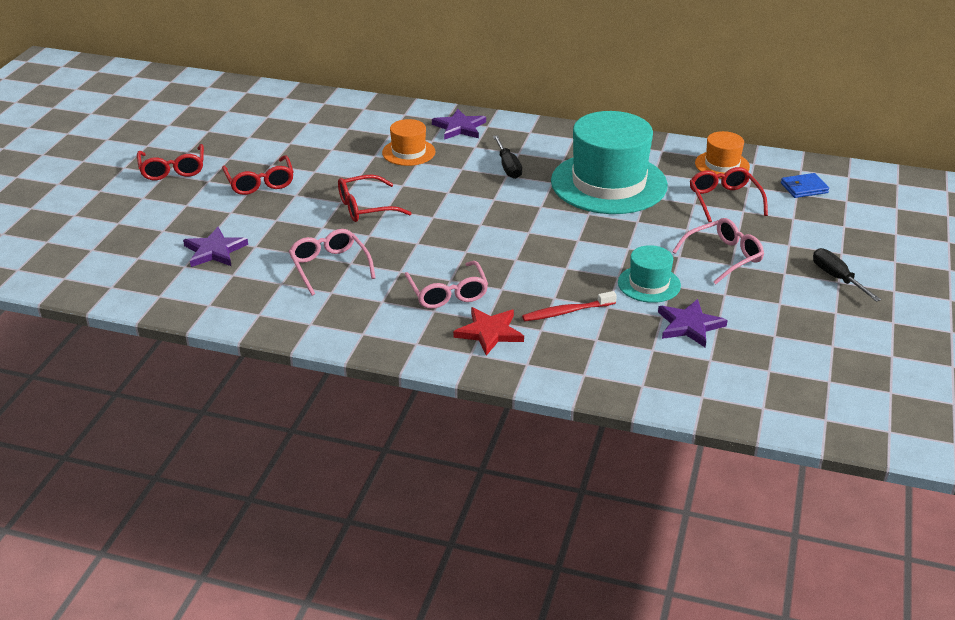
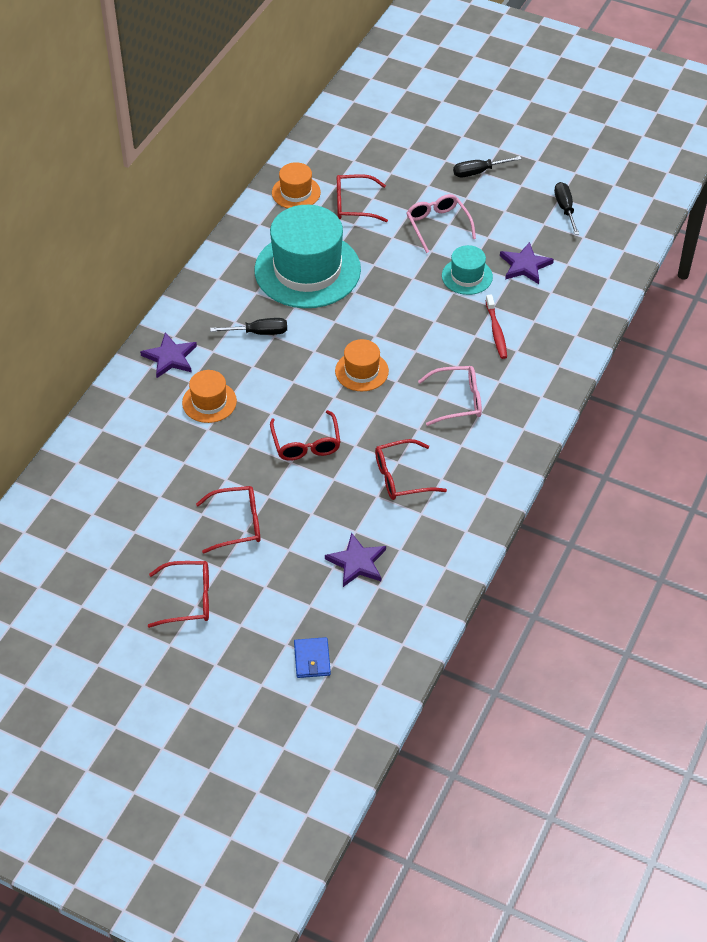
camera: 80 degrees left, 15 degrees up
pink glasses [289,229,375,296] -> red glasses [375,439,447,500]
red star [453,307,524,356] -> none
blue wallet [781,173,829,198] -> blue wallet moved to [294,637,331,678]
none -> orange hat [335,339,389,391]
none -> black screwdriver [554,182,579,235]

